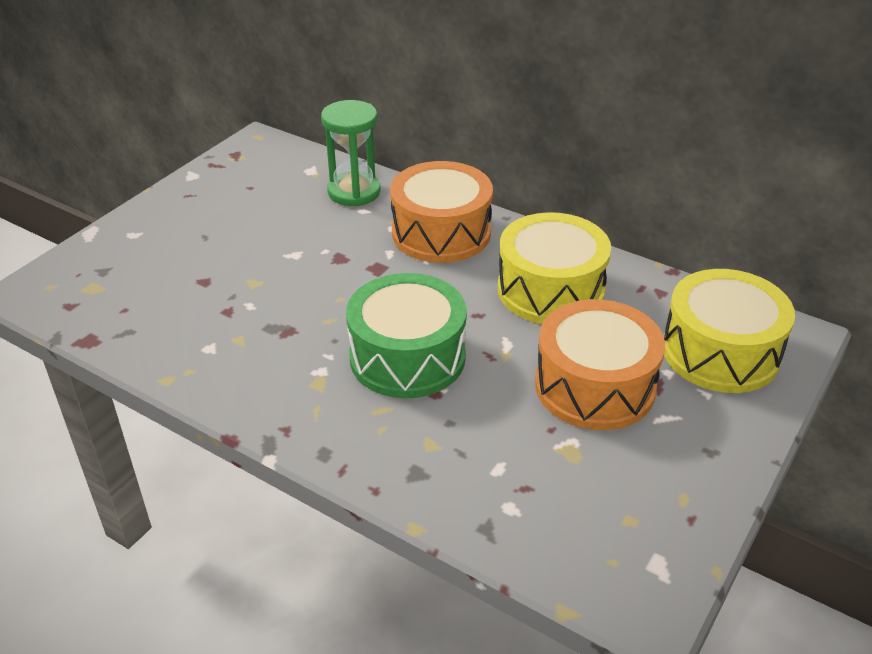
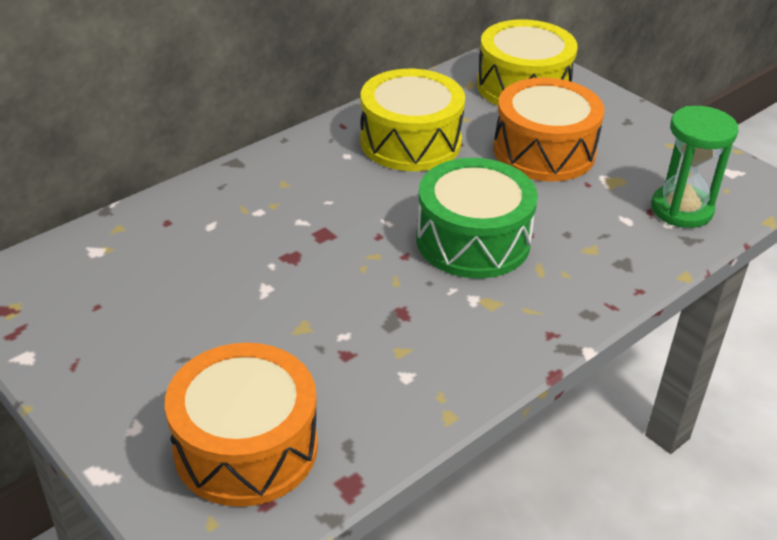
camera: 75 degrees left, 0 degrees up
green hourglass [321,100,381,206] -> green hourglass moved to [651,106,738,228]
orange drum [390,161,493,263] -> orange drum moved to [165,343,318,507]

